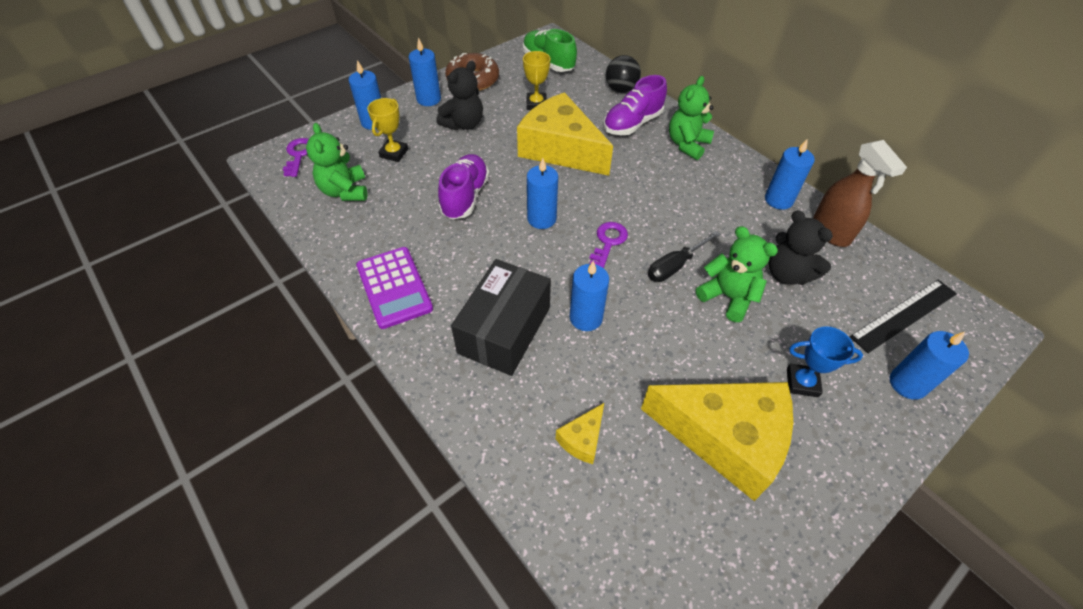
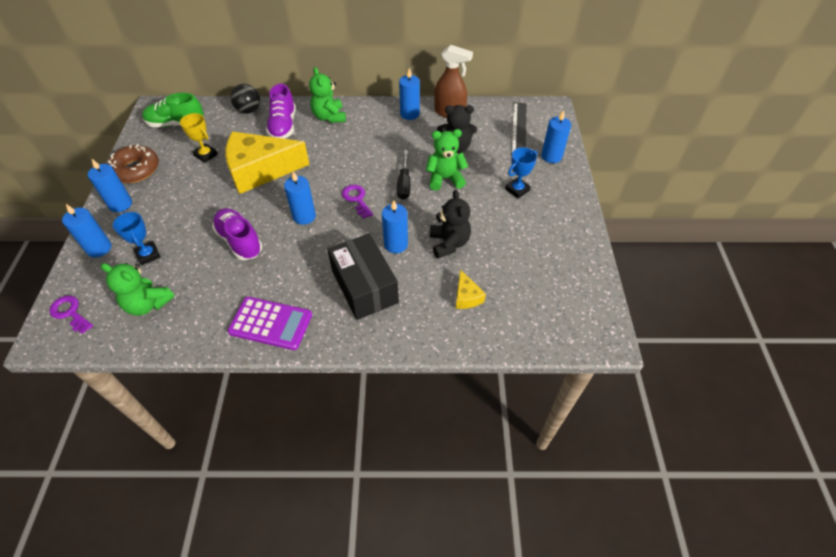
camera: 50 degrees left, 0 degrees up
yellow trophy [367,98,408,162] -> blue trophy [113,212,161,265]
black teddy bear [436,61,483,130] -> black teddy bear moved to [430,190,471,258]
yellow cheese [641,382,793,501] -> none

